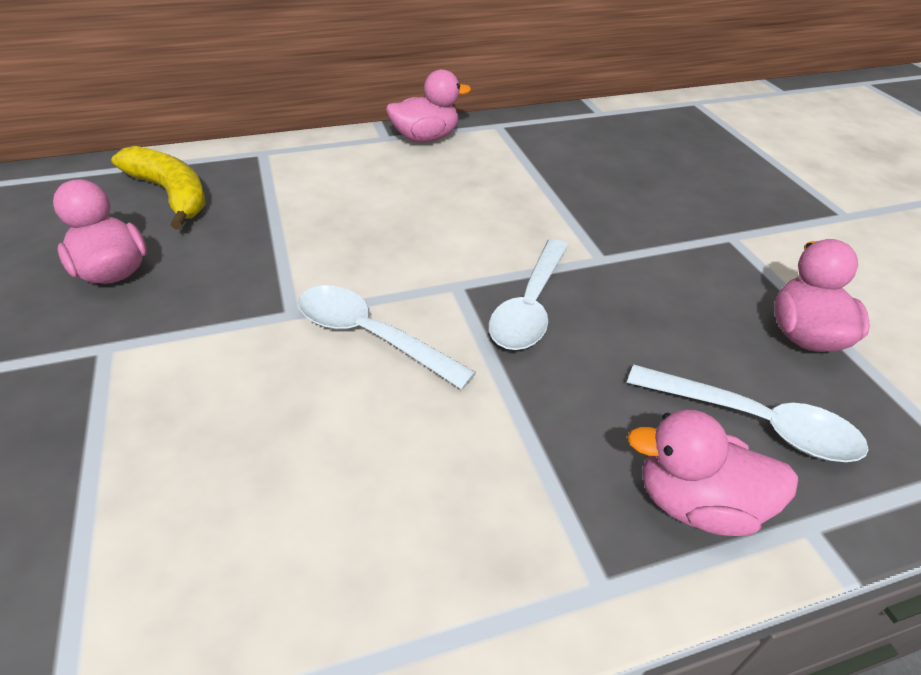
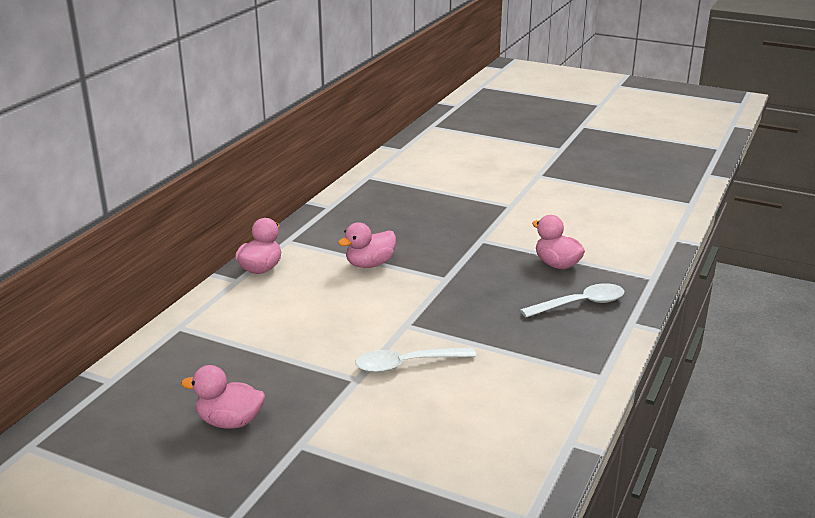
camera: 45 degrees left, 15 degrees down
yellow banana [111,146,206,229] -> none
white spoon [489,239,569,350] -> none
pink duck [627,409,799,536] -> pink duck moved to [338,222,396,268]

